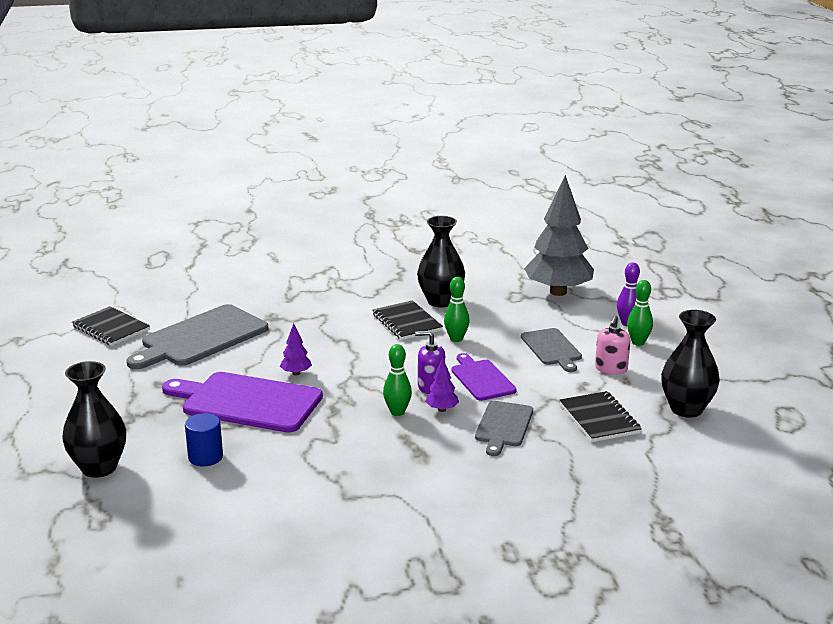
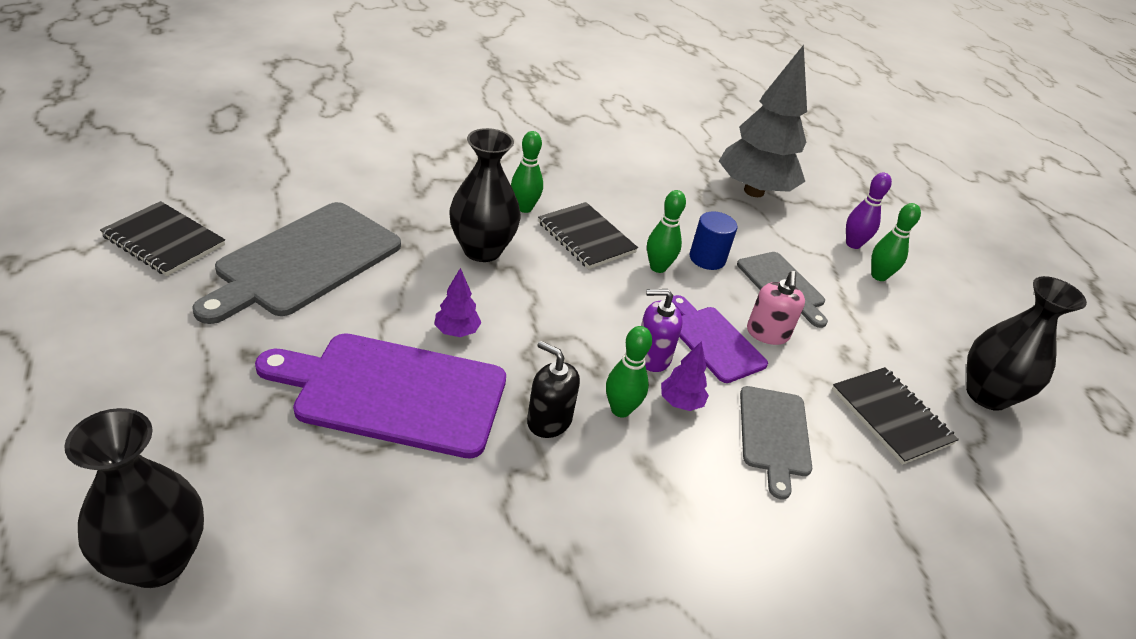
camera: 15 degrees left, 15 degrees up
blue cylinder [185,413,223,467] -> blue cylinder moved to [689,212,738,270]
black vase [417,216,465,308] -> black vase moved to [449,128,520,262]
pink soap dispenser [595,315,630,374] -> pink soap dispenser moved to [747,271,805,345]
none -> green bowling pin [511,131,543,213]
none -> black soap dispenser [527,341,580,438]

